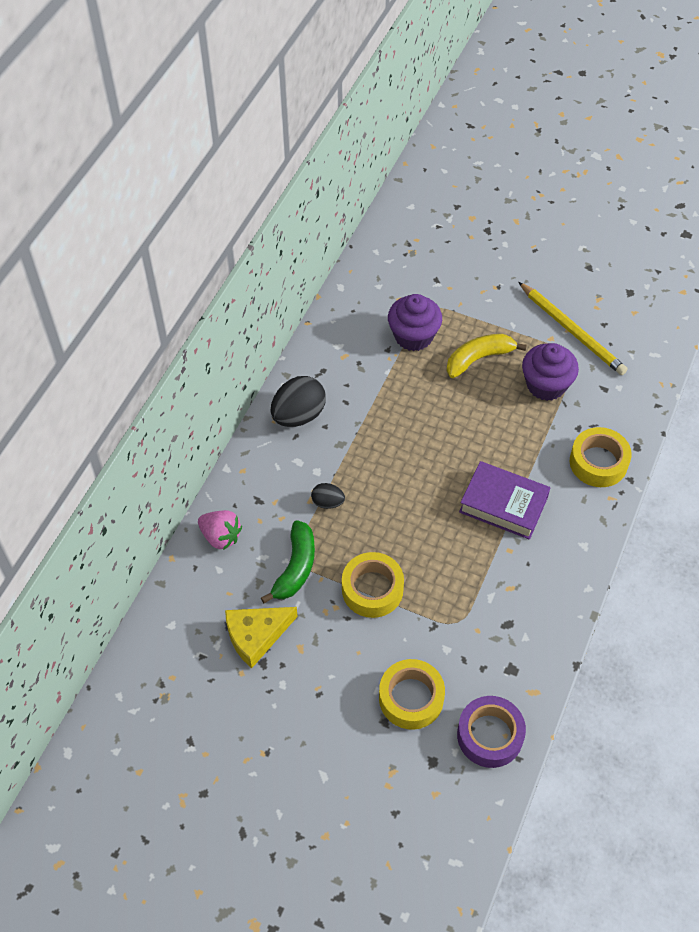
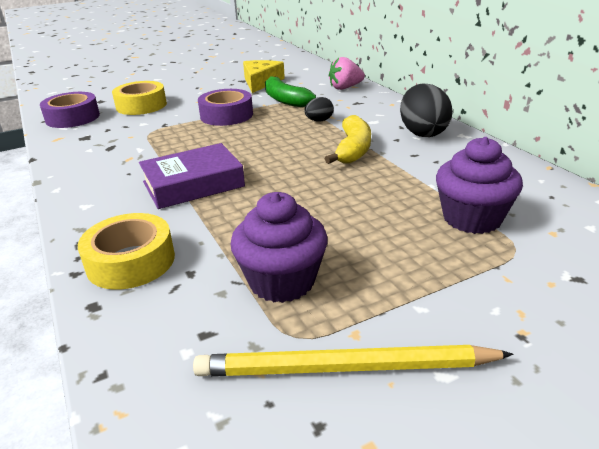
camera: 130 degrees right, 25 degrees down
yellow tape [342,552,404,618] -> purple tape [198,89,253,126]
yellow banana [447,334,527,378] -> yellow banana moved to [325,115,371,164]

